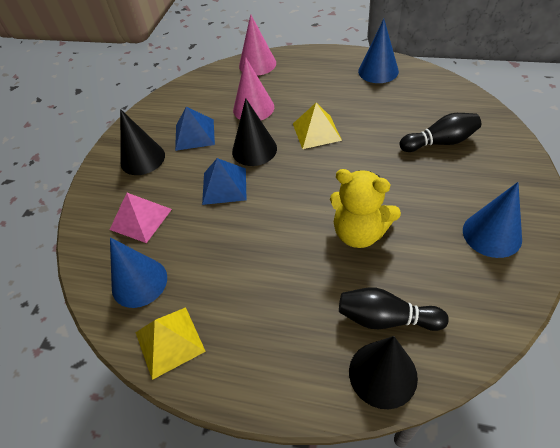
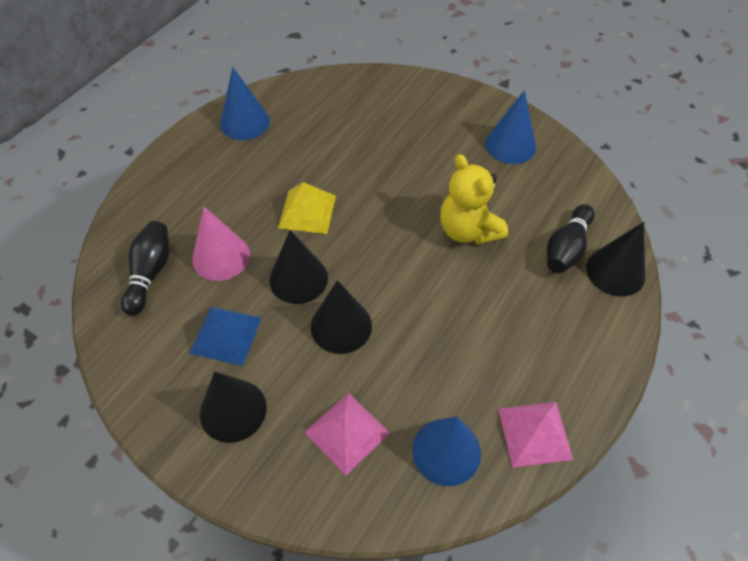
camera: 75 degrees left, 5 degrees up
yellow pyramid [135,307,206,380] -> pink pyramid [498,402,573,468]
blue pyramid [202,158,247,205] -> black cone [311,280,372,354]
pink cone [239,14,276,76] -> none
yellow teddy bear [330,169,401,248] -> yellow teddy bear turned 105 degrees clockwise [440,154,508,245]
black bowling pin [400,113,481,152] -> black bowling pin moved to [121,221,170,316]

